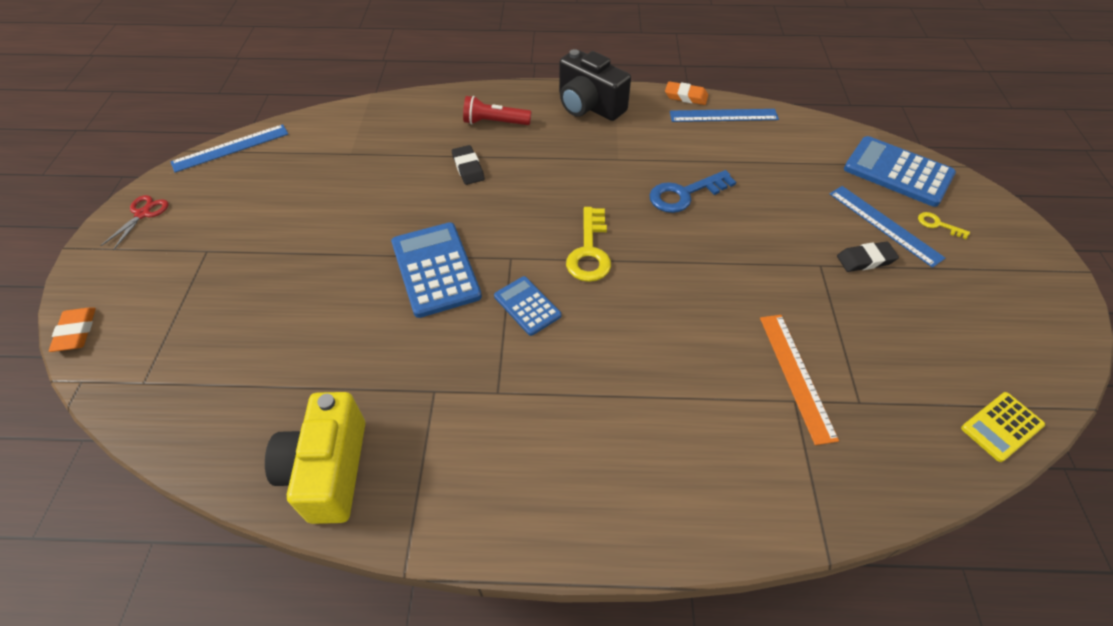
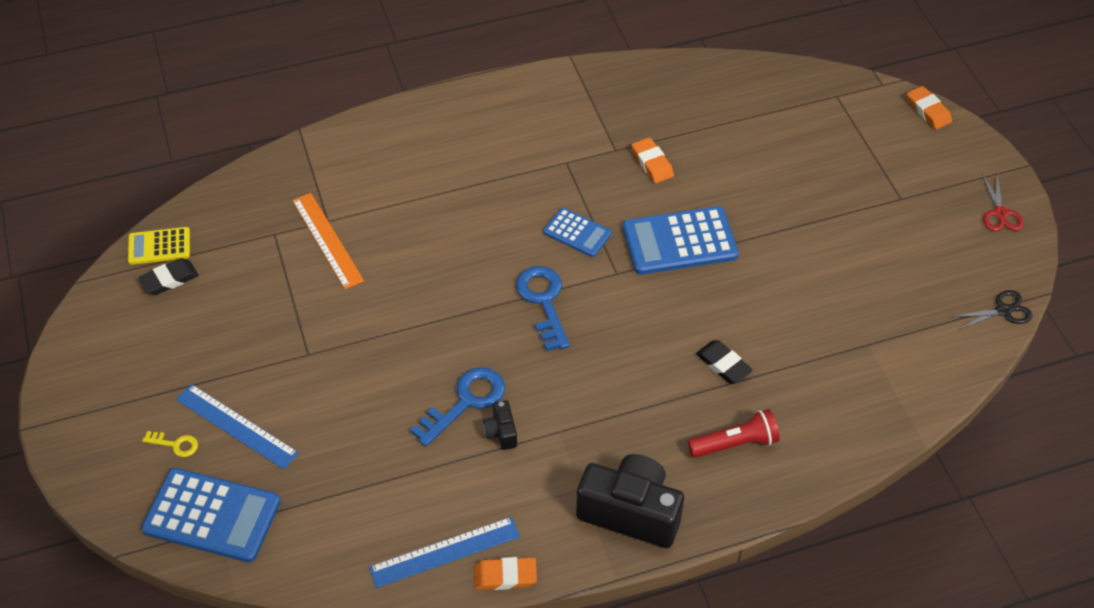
camera: 160 degrees right, 0 degrees up
blue ruler [170,124,288,173] -> black scissors [952,290,1033,330]
yellow camera [265,392,365,524] -> none
blue calculator [391,222,482,318] -> blue calculator turned 120 degrees clockwise [622,206,739,275]
yellow key [566,207,611,282] -> blue key [516,266,570,351]
black eraser [837,241,899,272] -> black eraser moved to [138,258,199,295]
yellow calculator [961,392,1045,462] -> yellow calculator turned 135 degrees counterclockwise [128,227,190,265]
none -> black camera [483,400,517,450]
none -> orange eraser [632,137,674,183]

